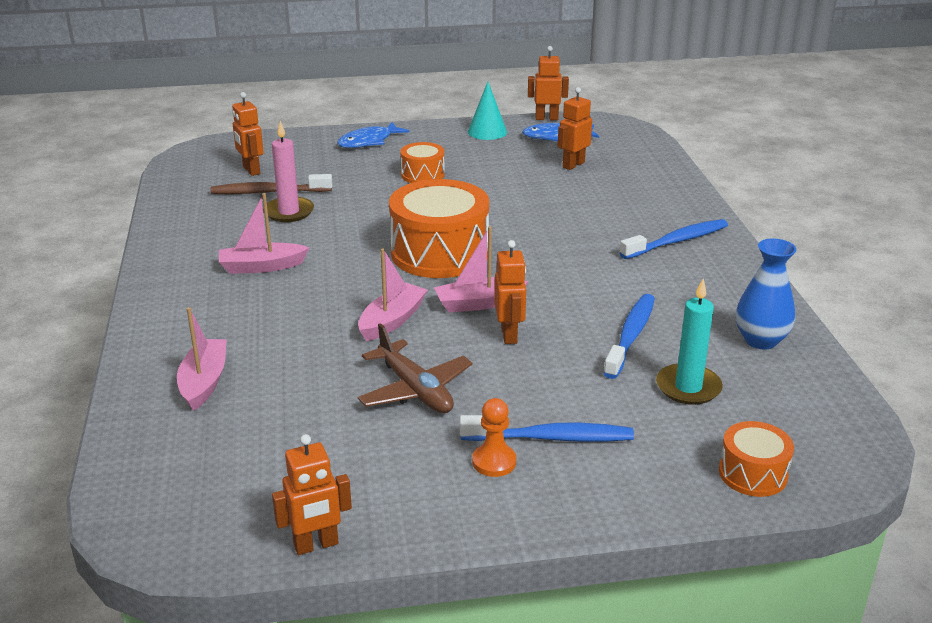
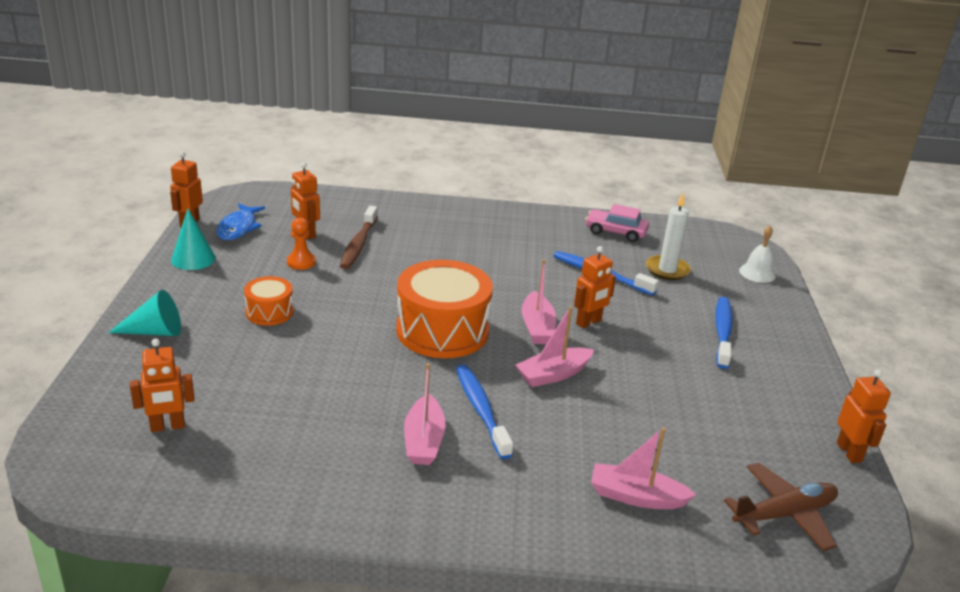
camera: 80 degrees left, 0 degrees up
brown toothbrush [210,174,332,194] -> brown toothbrush moved to [340,206,378,269]
pink candle [263,121,314,222] -> none
blue fish [337,122,409,148] -> turquoise cone [108,290,181,336]
pink boat [358,248,428,341] -> pink boat turned 75 degrees counterclockwise [516,306,594,387]
brown plane [358,323,472,413] -> brown plane moved to [724,463,838,551]
orange pawn [472,398,516,477] -> orange pawn moved to [287,218,316,270]
orange robot [494,240,526,344] -> orange robot turned 135 degrees clockwise [574,246,616,328]
blue toothbrush [619,219,728,259] -> blue toothbrush moved to [456,364,513,459]
turquoise candle [656,278,723,405] -> white candle [646,193,691,280]
orange drum [719,421,794,497] -> white bell [739,226,776,283]
blue vase [736,238,796,349] -> pink car [585,204,649,242]

